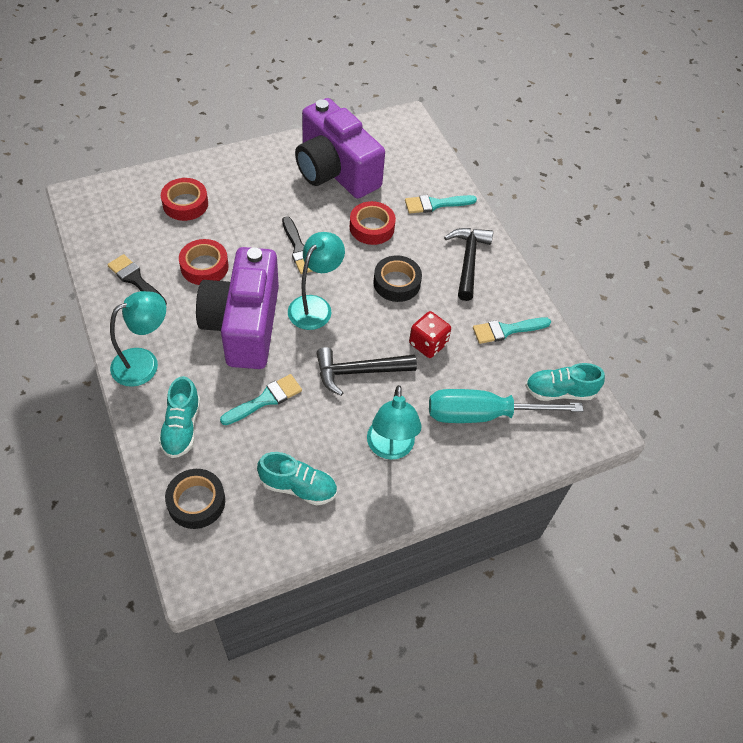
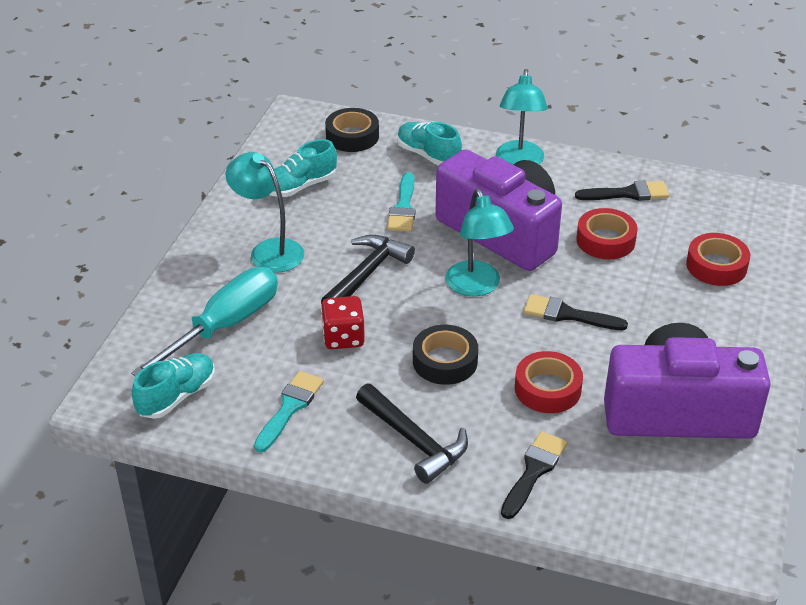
camera: 135 degrees right, 15 degrees down
turquoise brush [405,195,477,214] -> black brush [501,431,567,519]

